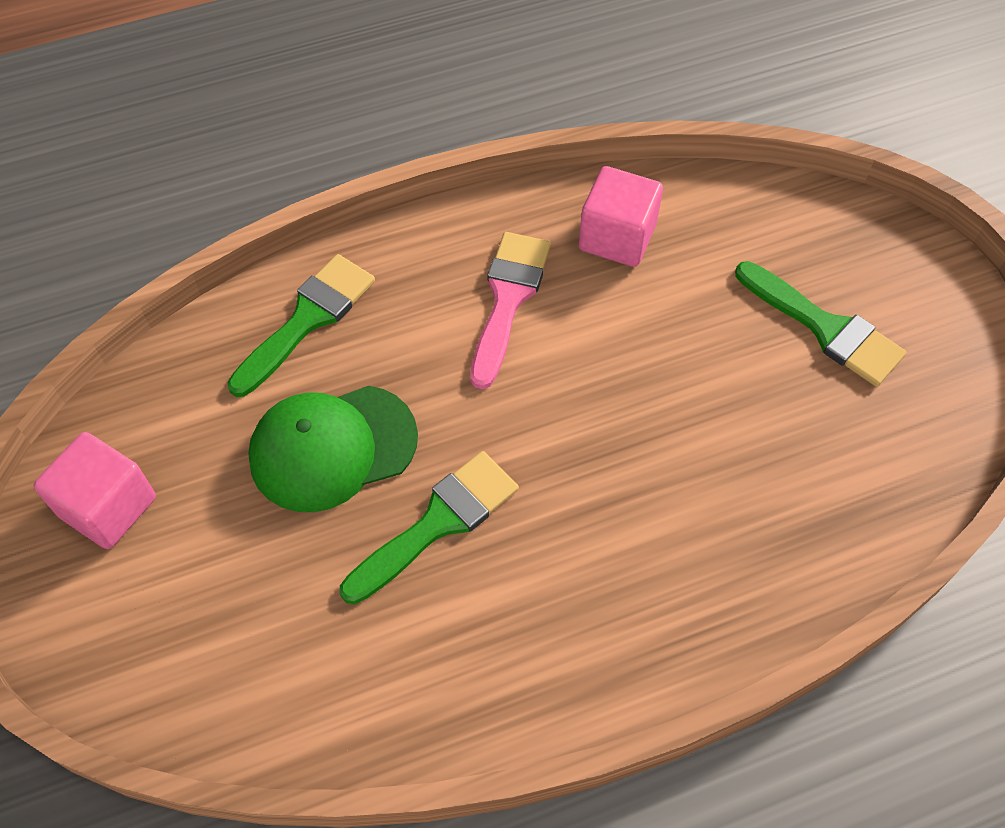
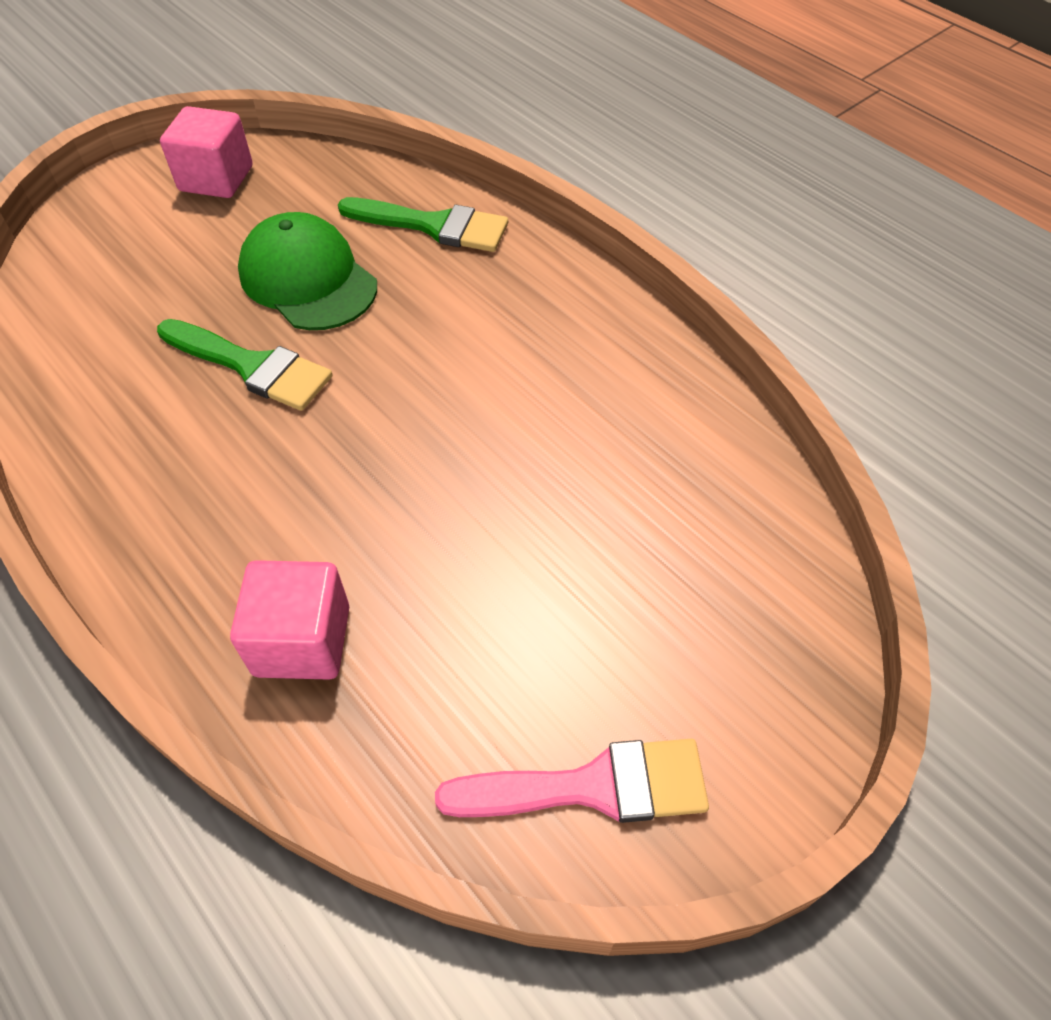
camera: 70 degrees right, 5 degrees down
pink brush [471,232,551,389] -> pink brush moved to [435,739,709,823]
pink cube [579,166,663,267] -> pink cube moved to [230,560,349,680]
green brush [735,261,906,386] -> none

